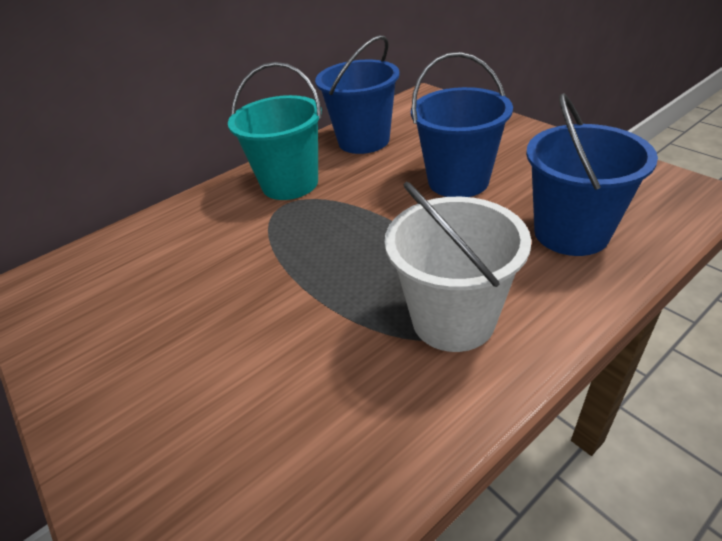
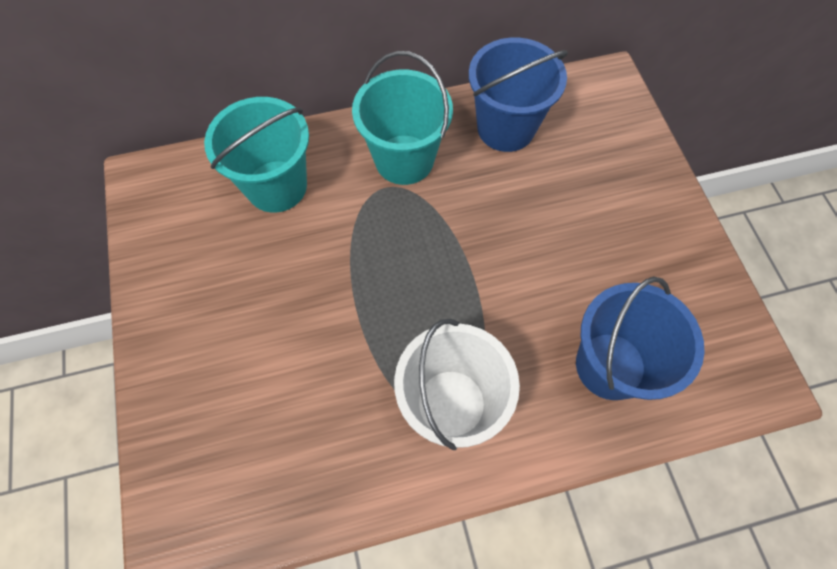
camera: 20 degrees right, 25 degrees up
blue bucket [411,52,513,197] -> none
none -> turquoise bucket [204,97,309,213]

